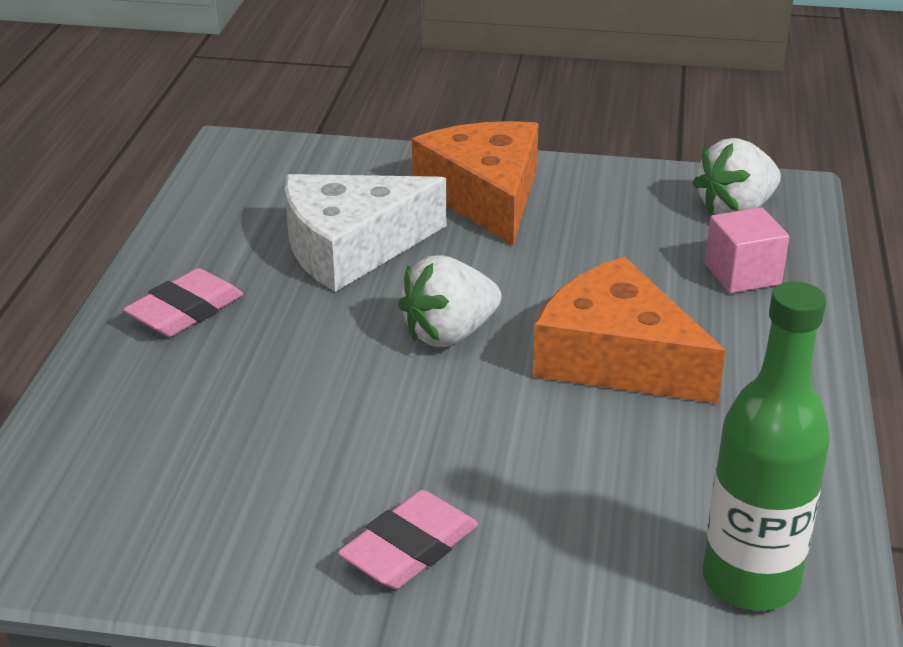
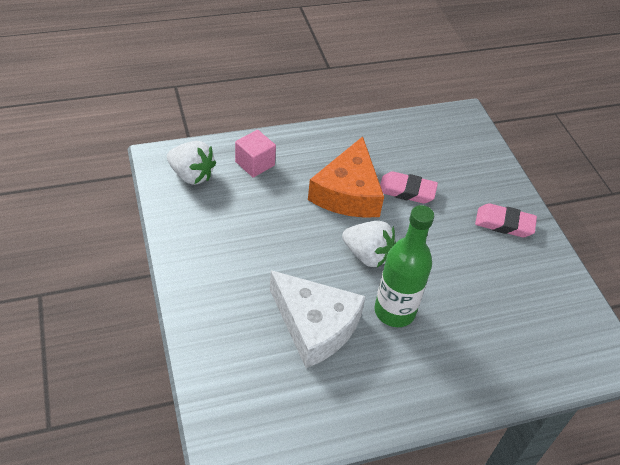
camera: 120 degrees left, 15 degrees up
pink eraser [123,268,243,337] -> pink eraser moved to [380,171,438,204]
orange cheese [412,121,538,245] -> none
green bottle [703,281,830,610] -> green bottle moved to [375,205,434,327]

